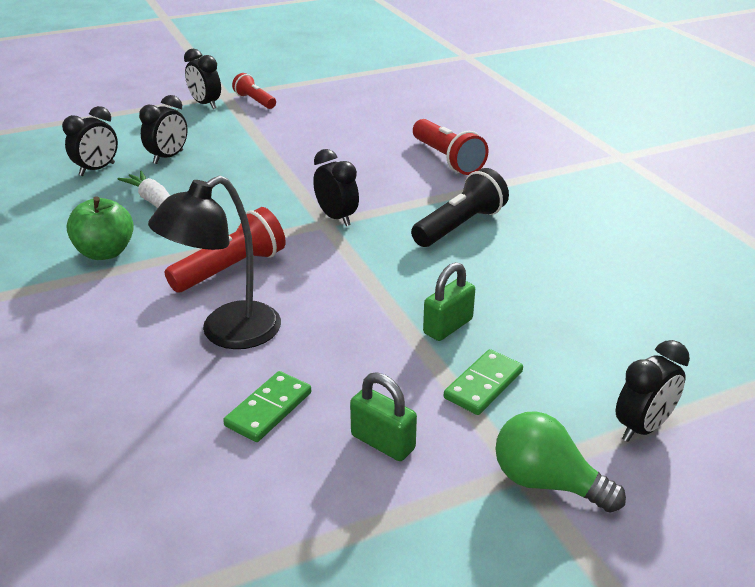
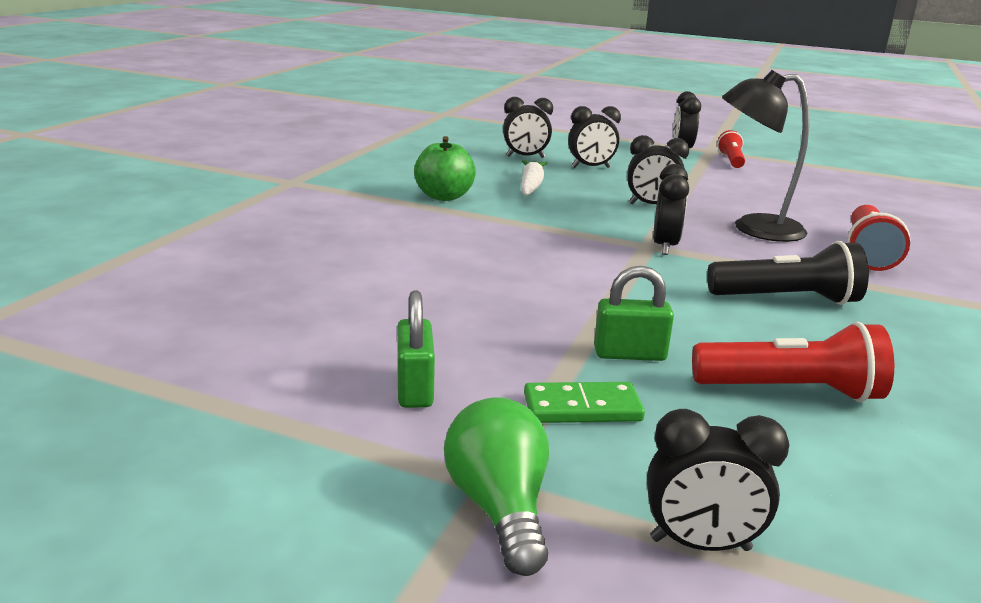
camera: 45 degrees right, 10 degrees down
black lamp [148,176,281,349] -> black lamp moved to [722,70,809,242]
red flashlight [165,207,286,292] -> red flashlight moved to [692,322,894,402]
green domino [223,371,311,442] -> none
none -> black clock [627,135,689,204]

